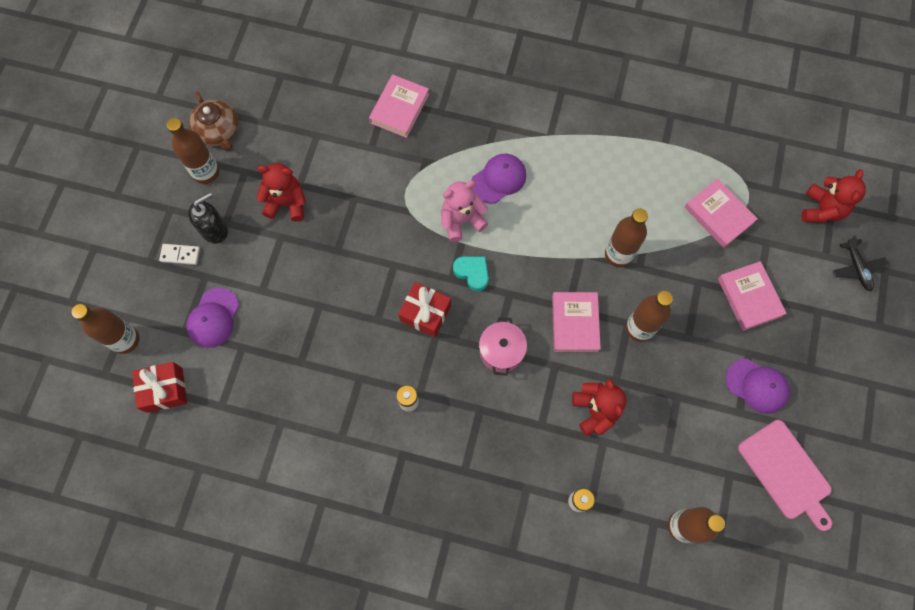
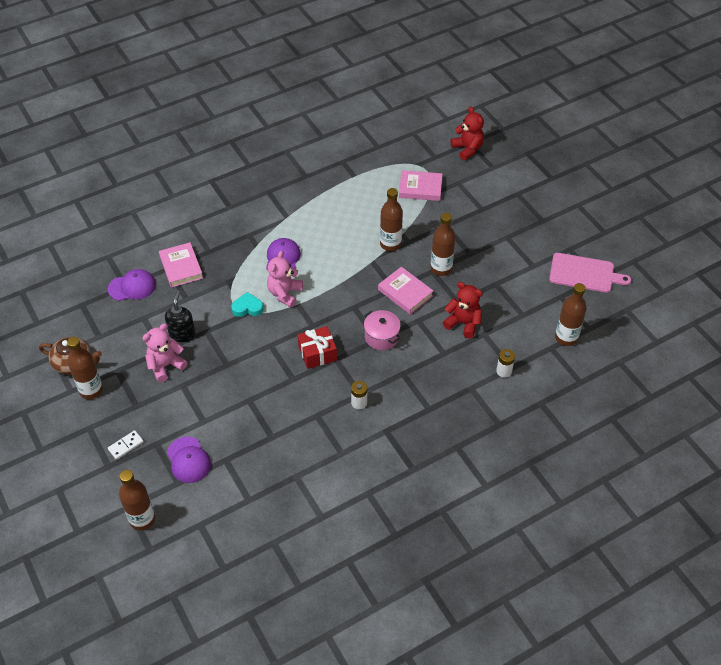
camera: 45 degrees left, 20 degrees down
red gift [132,362,187,413] -> none
black soap dispenser [188,192,228,244] -> black soap dispenser moved to [165,291,195,342]
red teddy bear [256,163,306,222] -> pink teddy bear [142,324,188,382]
turquoise heart [453,256,489,291] -> turquoise heart moved to [231,292,264,317]
pink book [718,261,787,331] -> none
purple cap [726,359,790,414] -> purple cap moved to [108,269,156,301]
black plane [833,235,888,291] -> none

